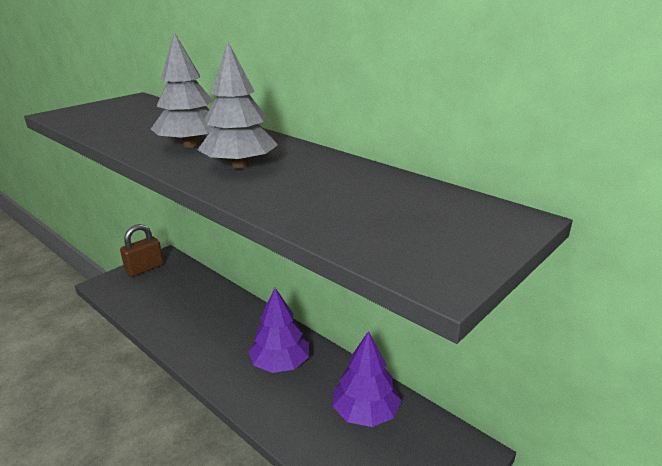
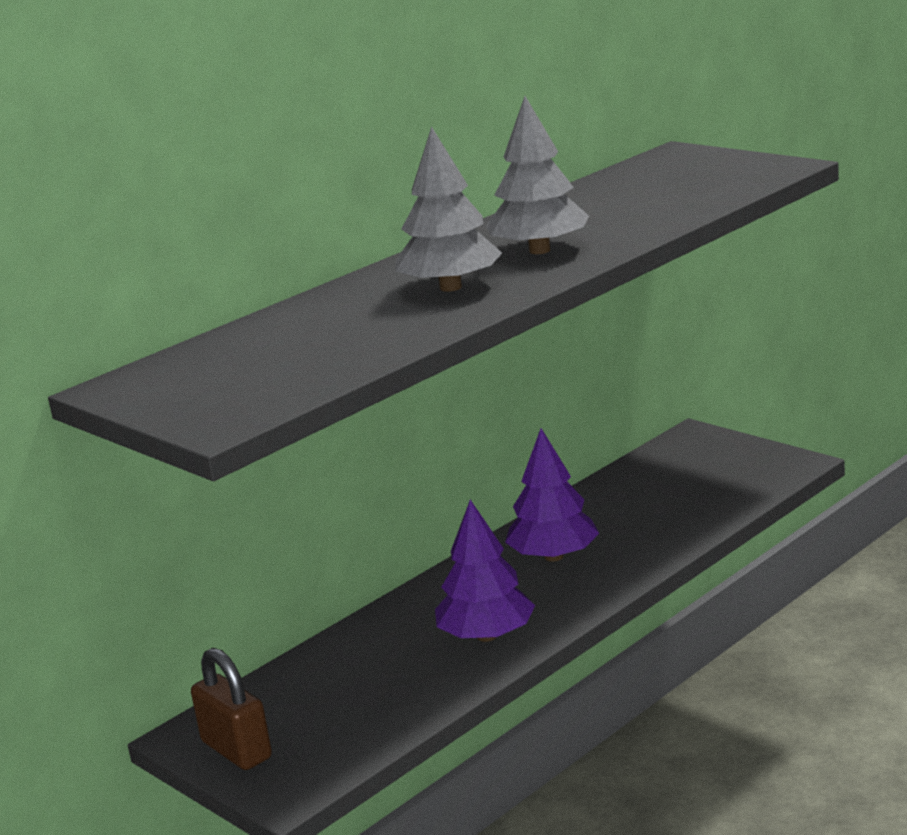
camera: 85 degrees left, 5 degrees down
purple tree [332,331,402,427] -> purple tree moved to [435,499,535,642]

